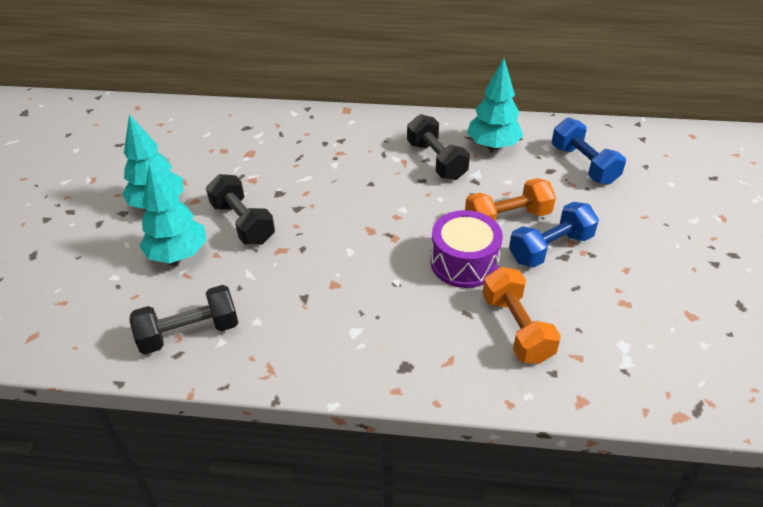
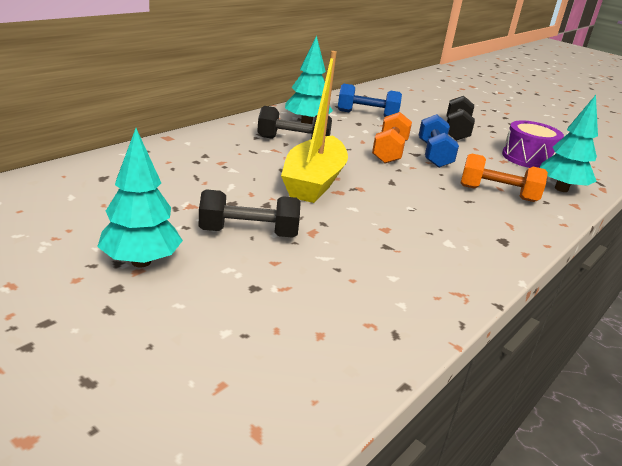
camera: 60 degrees left, 15 degrees down
black dumbbell [129,285,239,354] -> black dumbbell moved to [446,96,475,141]
turquoise tree [140,164,206,263] -> turquoise tree moved to [539,95,598,192]
purple drum [431,210,503,288] -> purple drum moved to [502,121,564,168]
none -> yellow boat [281,51,348,203]

